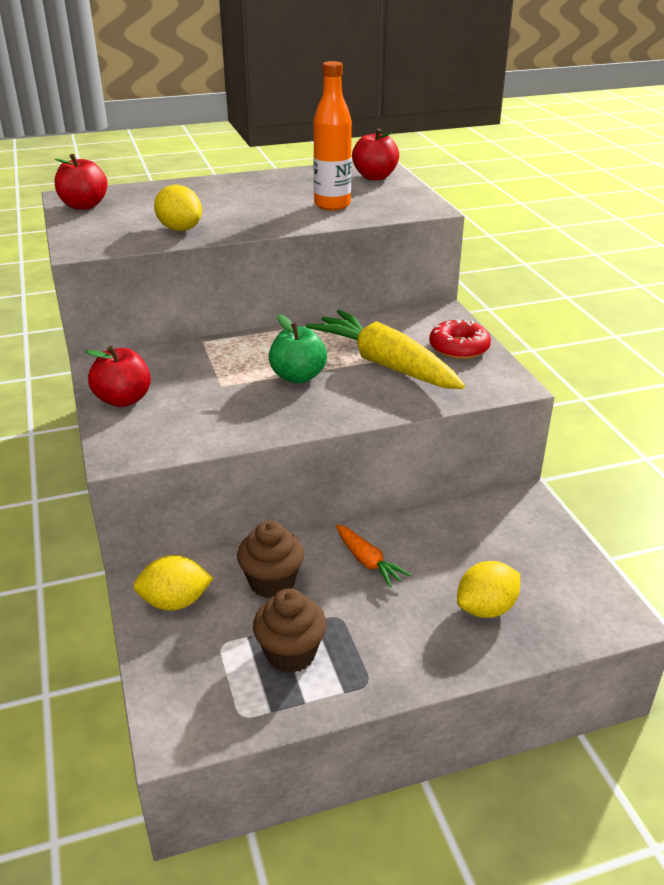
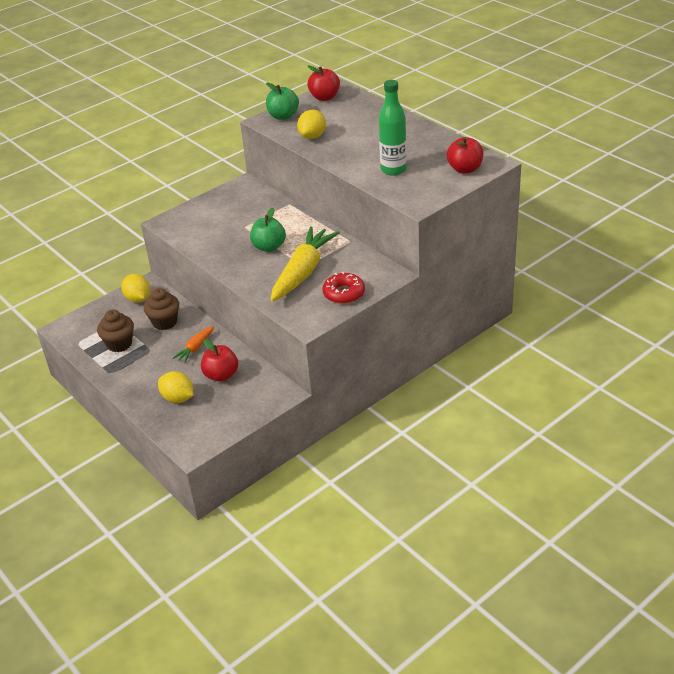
camera: 70 degrees right, 5 degrees up
red apple [85,346,151,407] -> red apple moved to [201,339,238,382]
orange bottle [313,61,352,211] -> green bottle [379,80,407,176]
none -> green apple [266,83,299,120]

